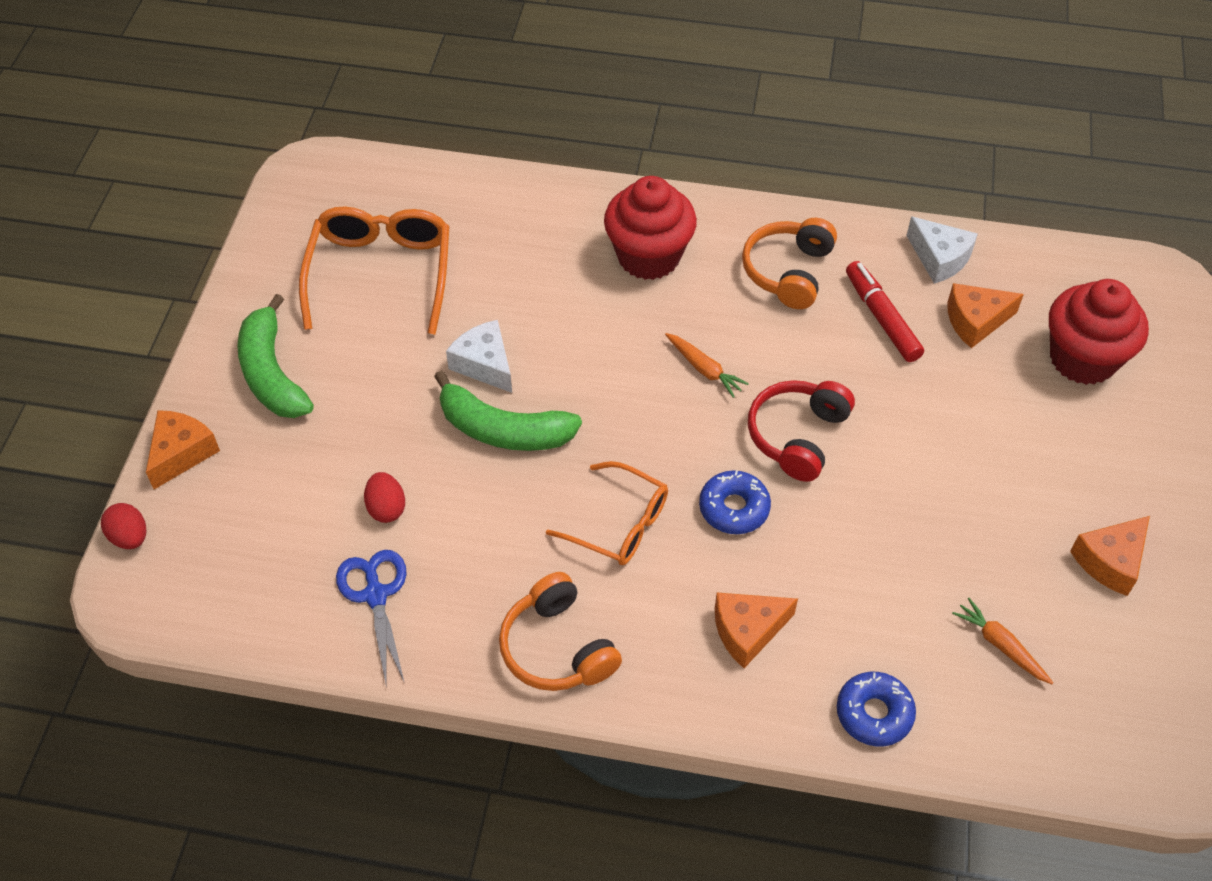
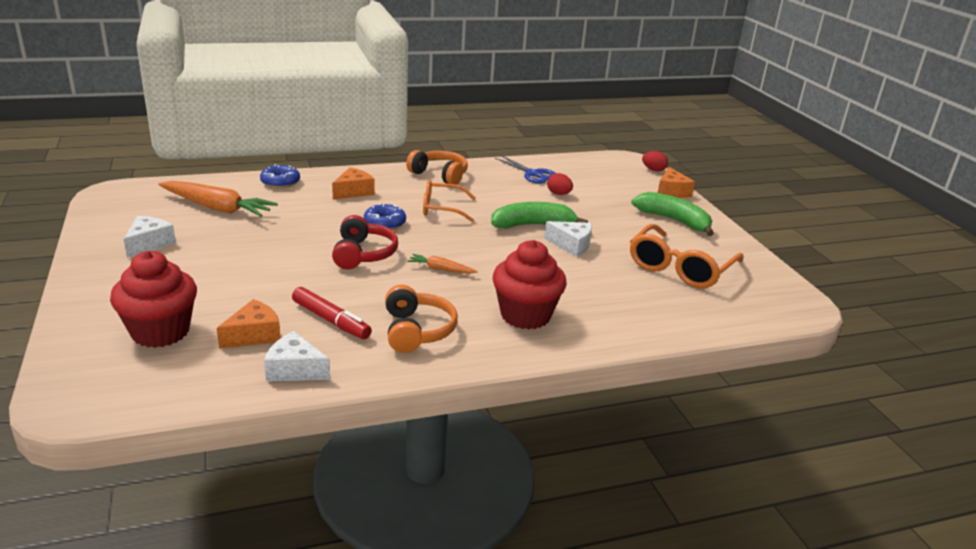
camera: 150 degrees right, 25 degrees down
orange glasses [299,207,450,335] -> orange glasses turned 60 degrees clockwise [630,224,744,288]
orange carrot [952,598,1053,684] -> orange carrot [158,181,278,217], size x2.02
orange cheese [1070,516,1150,596] -> white cheese [124,216,176,258]

